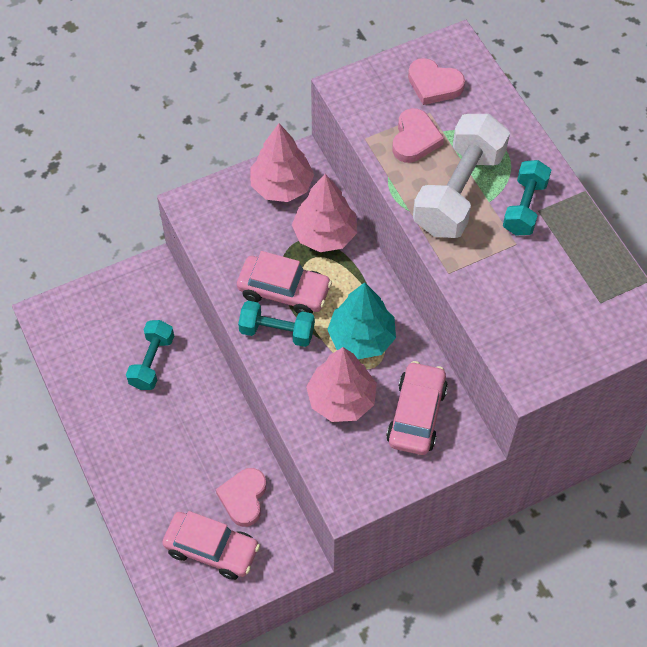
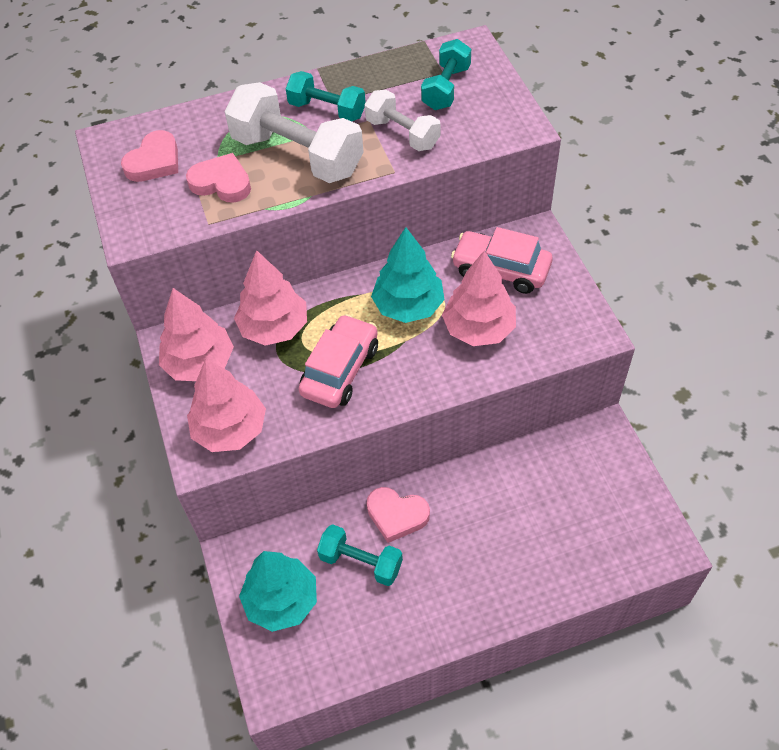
camera: 80 degrees left, 5 degrees down
pink car [162,511,260,580] -> none
pink heart [216,468,266,527] -> pink heart moved to [366,487,430,543]
turquoise dumbbell [238,301,315,347] -> turquoise dumbbell moved to [421,39,471,110]
none -> pink tree [187,358,266,452]
none -> turquoise tree [239,551,317,632]
none -> white dumbbell [365,90,441,151]

